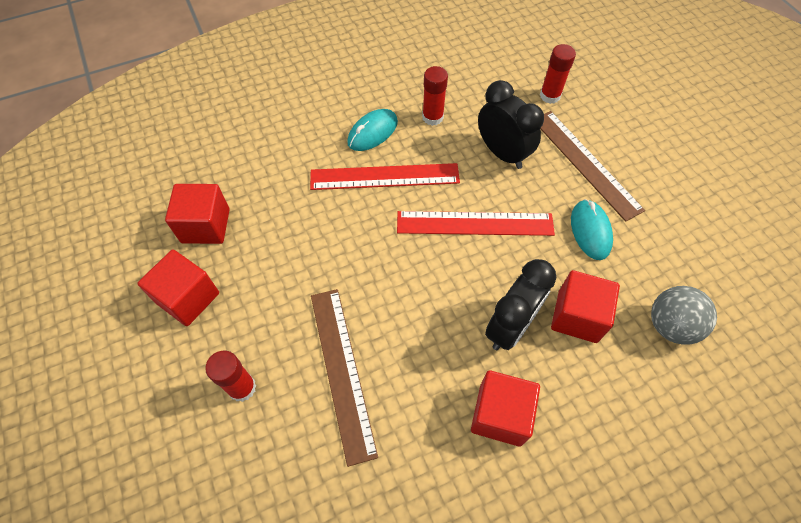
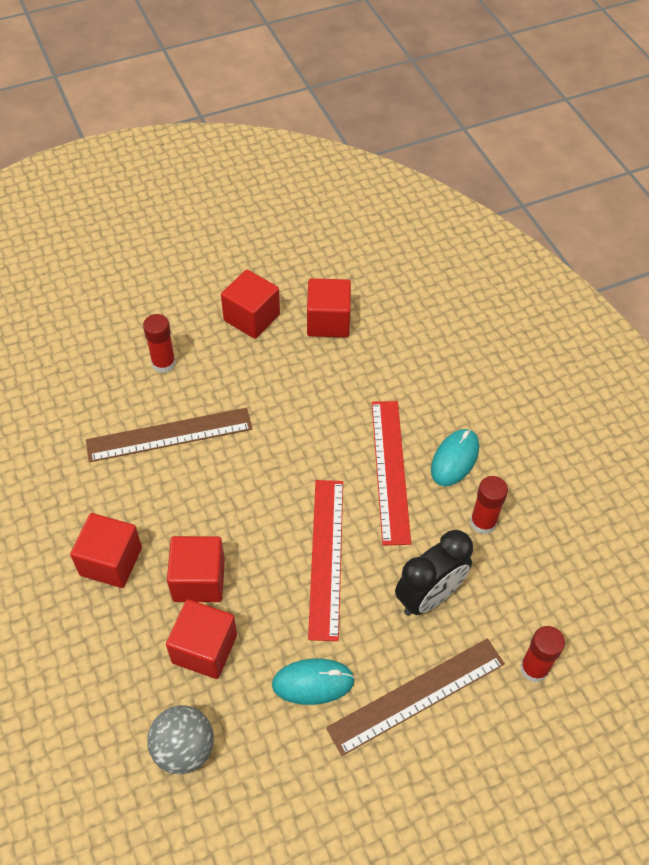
camera: 90 degrees right, 5 degrees down
turquoise mouse [347,109,398,151] -> turquoise mouse turned 75 degrees clockwise [431,429,479,486]
black clock [485,259,556,350] -> red cube [167,536,225,602]

